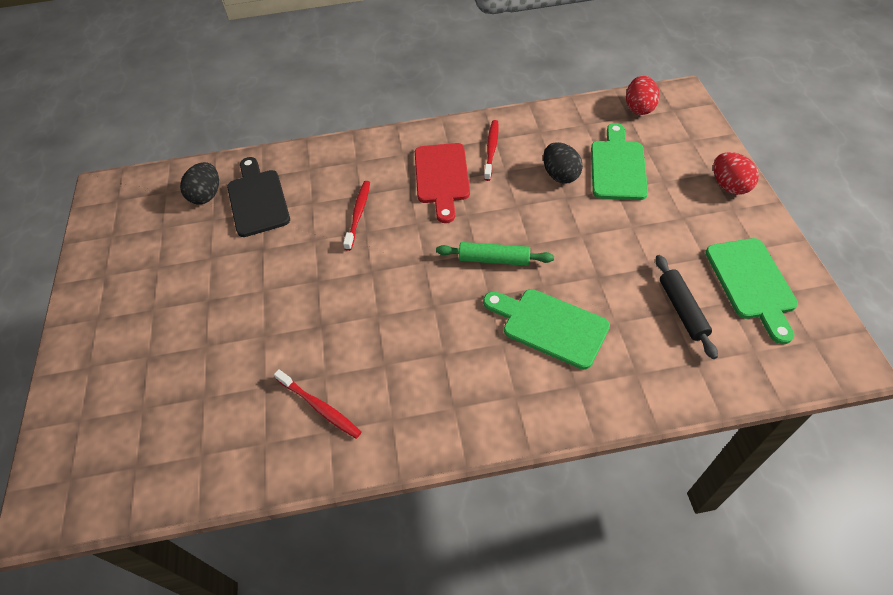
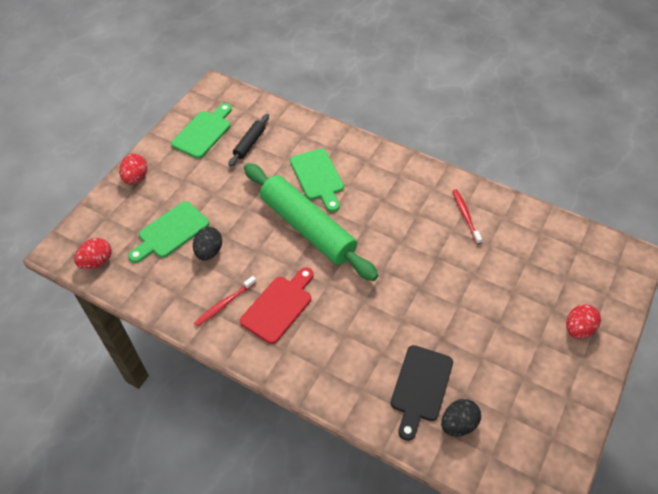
camera: 145 degrees left, 0 degrees up
red toothbrush [343,181,370,251] -> none
green rolling pin [436,242,554,266] -> green rolling pin [244,163,378,281], size x2.25
none -> red egg [566,304,601,339]

